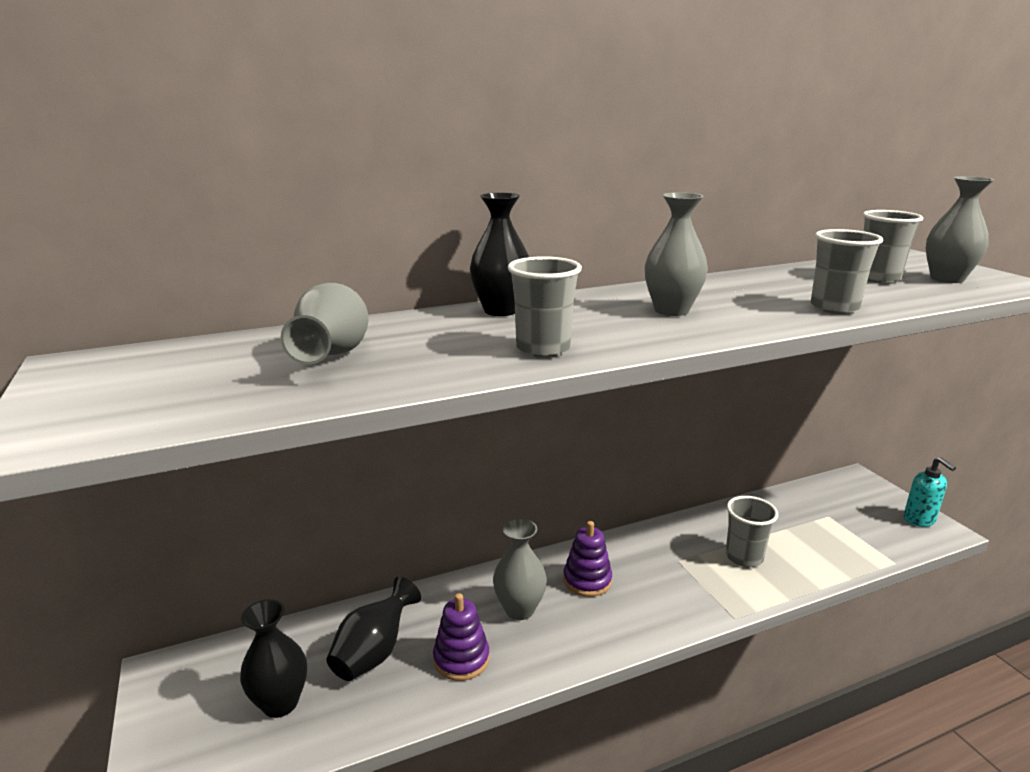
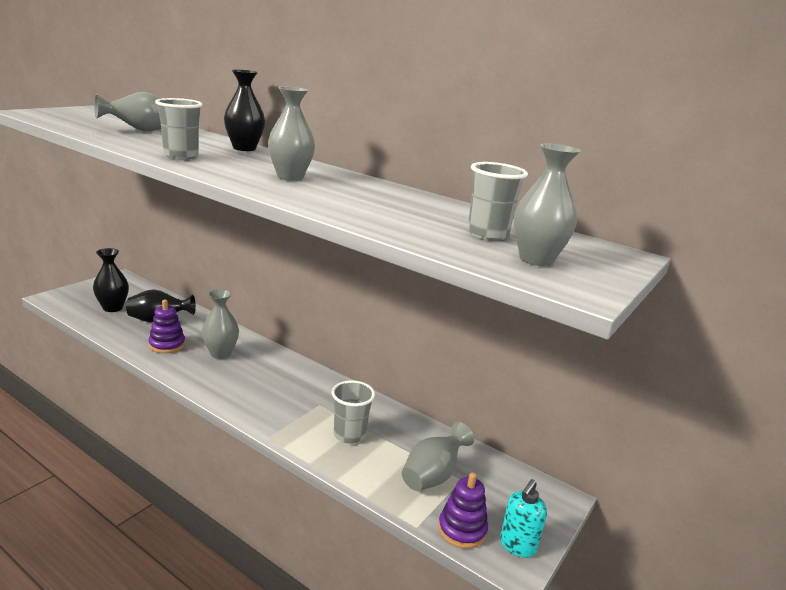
camera: 55 degrees right, 0 degrees up
purple stacking toy [563,521,612,597] -> purple stacking toy moved to [438,472,488,549]
grey cup [811,229,883,314] -> none
none -> grey vase [402,422,474,491]

